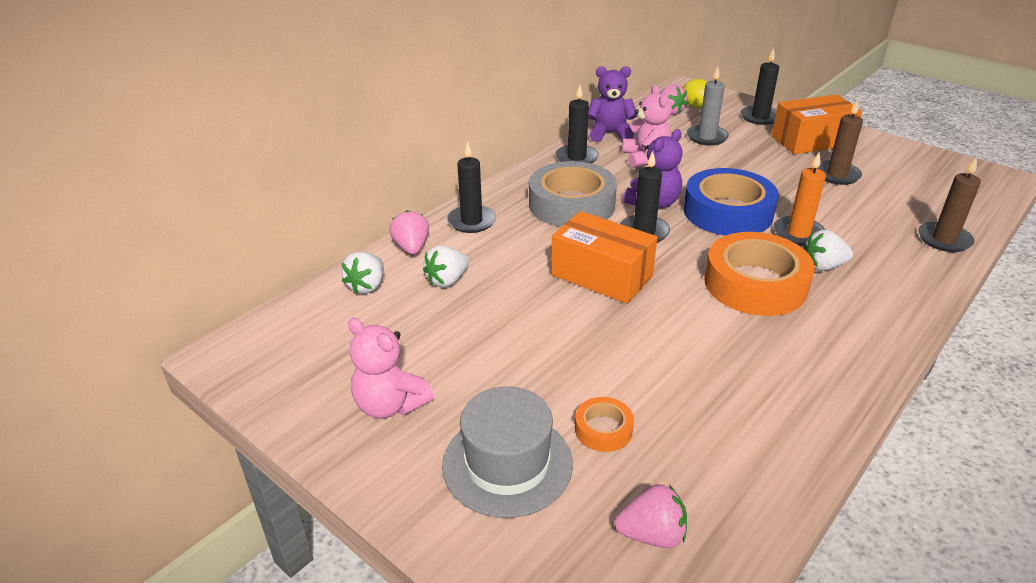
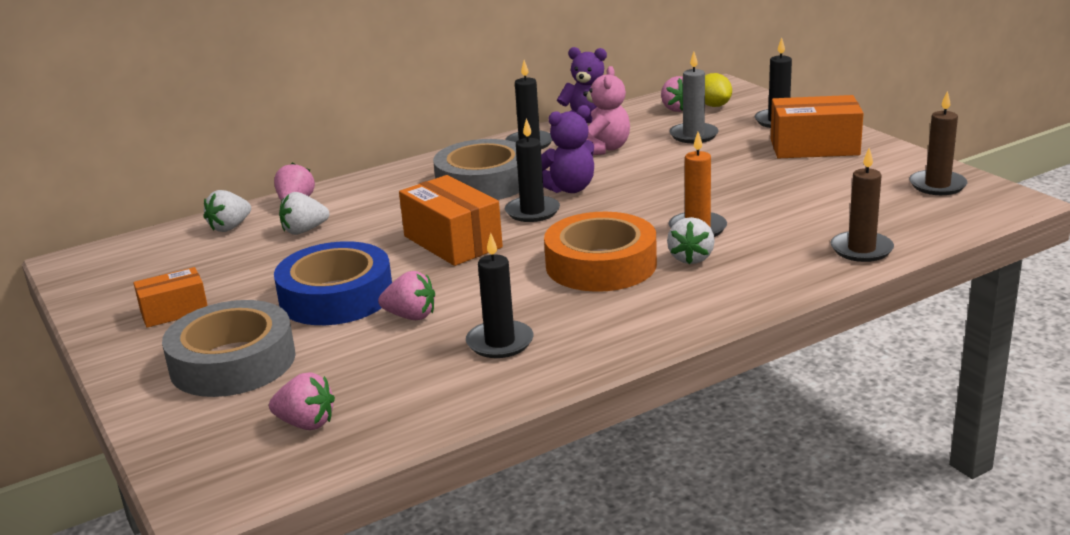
camera: 20 degrees right, 10 degrees down
pink teddy bear [348,318,434,419] -> orange box [133,267,208,328]
grey hat [442,387,573,518] -> grey tape [162,300,296,397]
black candle [447,141,496,233] -> black candle moved to [466,233,533,358]
orange tape [575,397,634,452] -> none
blue tape [684,168,779,236] -> blue tape moved to [274,241,392,325]
white strawberry [803,230,853,271] -> white strawberry turned 90 degrees counterclockwise [667,217,715,264]
brown candle [816,99,863,185] -> brown candle moved to [909,90,968,195]
none -> pink strawberry [378,271,435,320]

